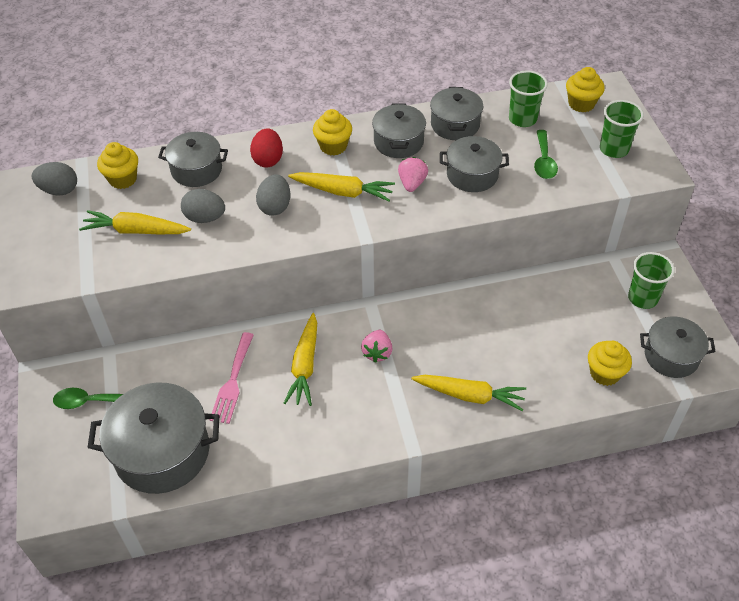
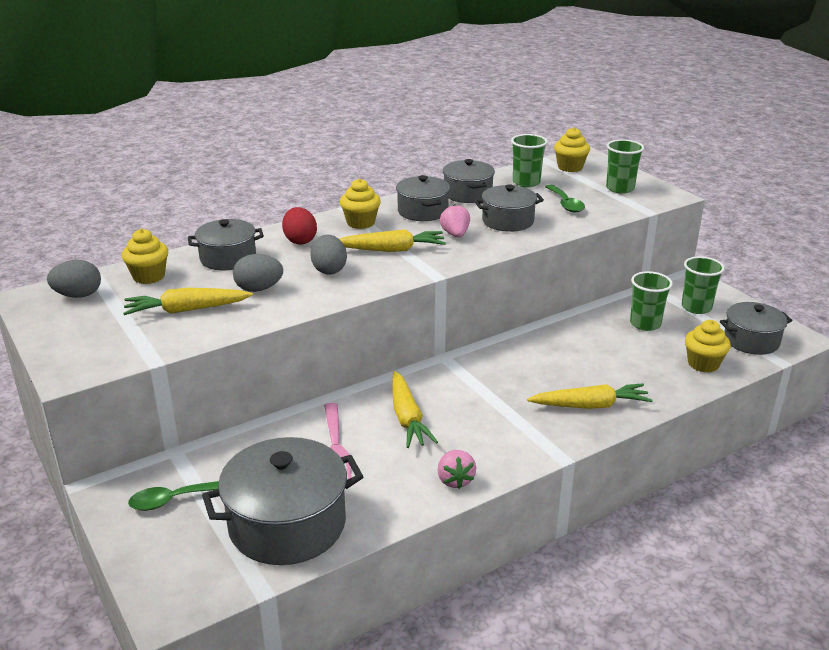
camera: 20 degrees left, 20 degrees down
pink strawberry [361,330,393,363] -> pink strawberry moved to [437,450,476,489]
none -> green cup [630,271,673,331]

